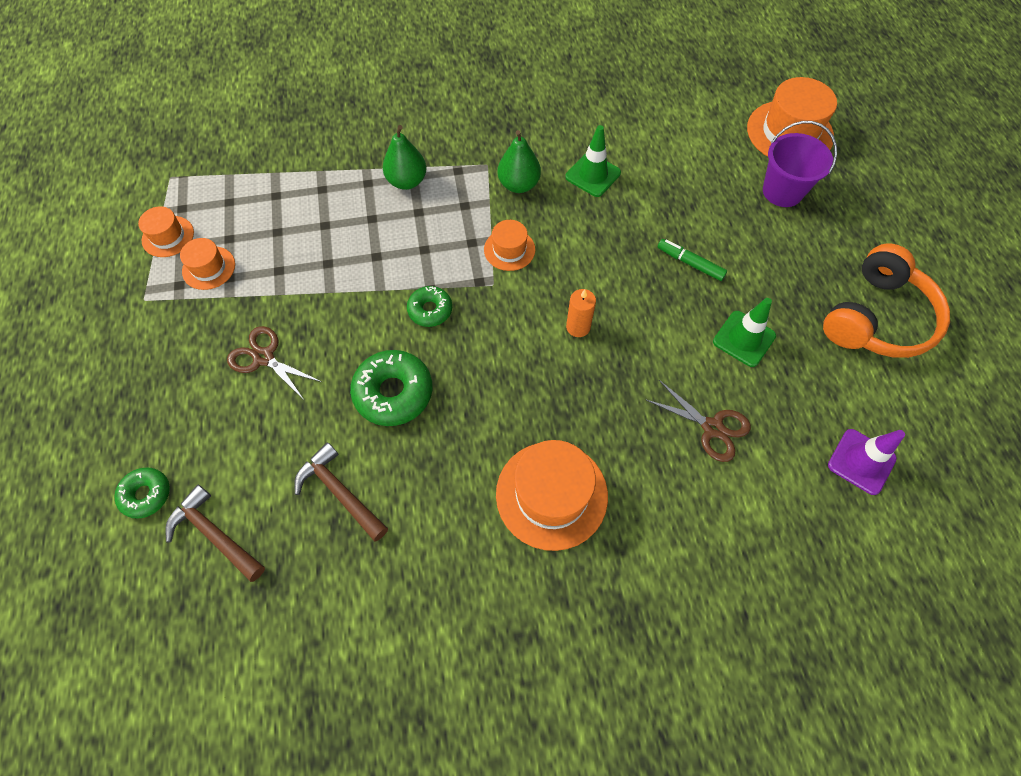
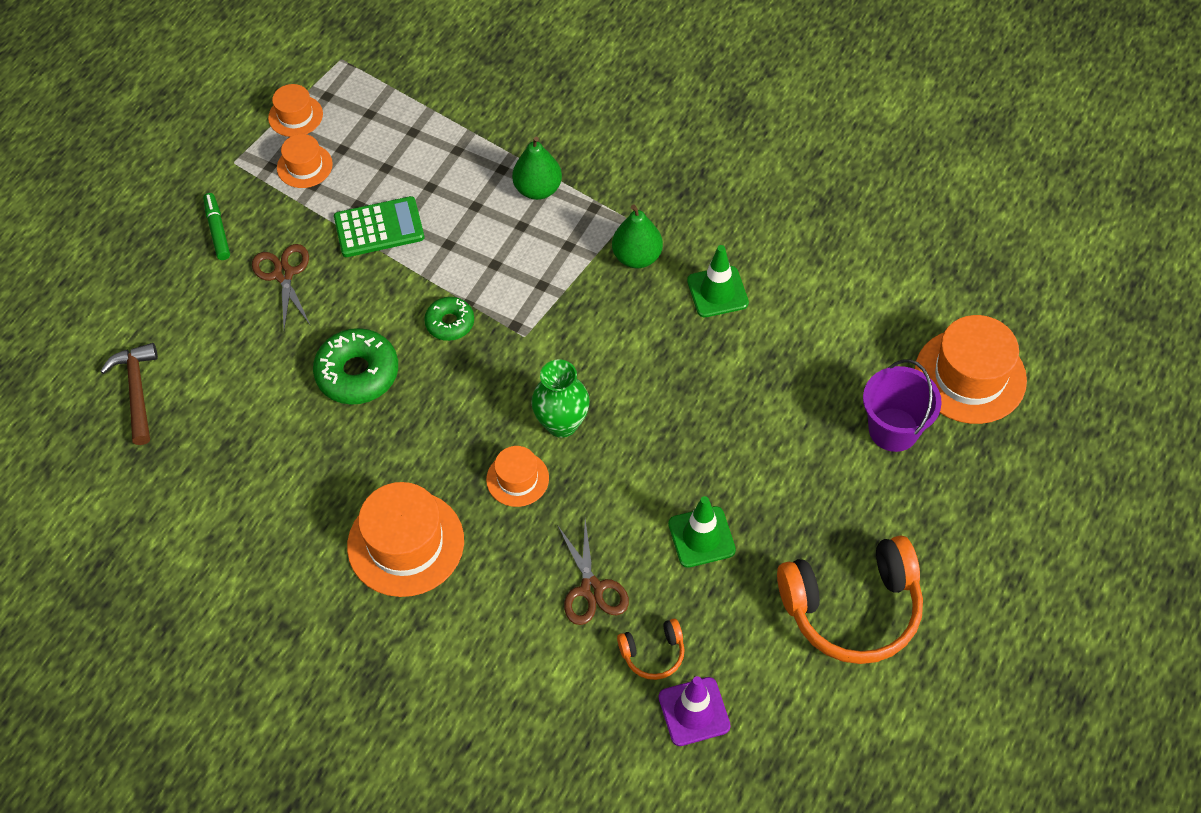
camera: 40 degrees right, 5 degrees down
green donut [114,467,170,519] -> none
brown hammer [294,442,388,541] -> none
orange hat [484,220,535,271] -> orange hat moved to [486,446,549,507]
orange candle [566,289,596,337] -> green vase [531,360,590,438]
green marker [658,239,727,281] -> green marker moved to [203,193,230,260]
none -> green calculator [334,196,424,257]
none -> orange headphones [617,619,685,680]

